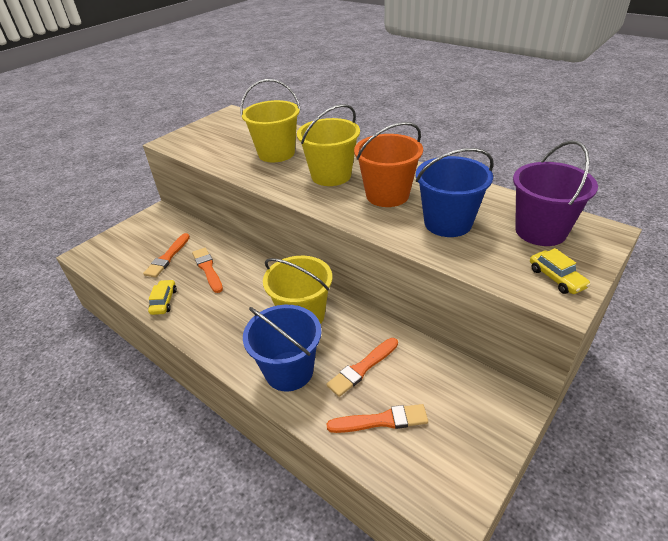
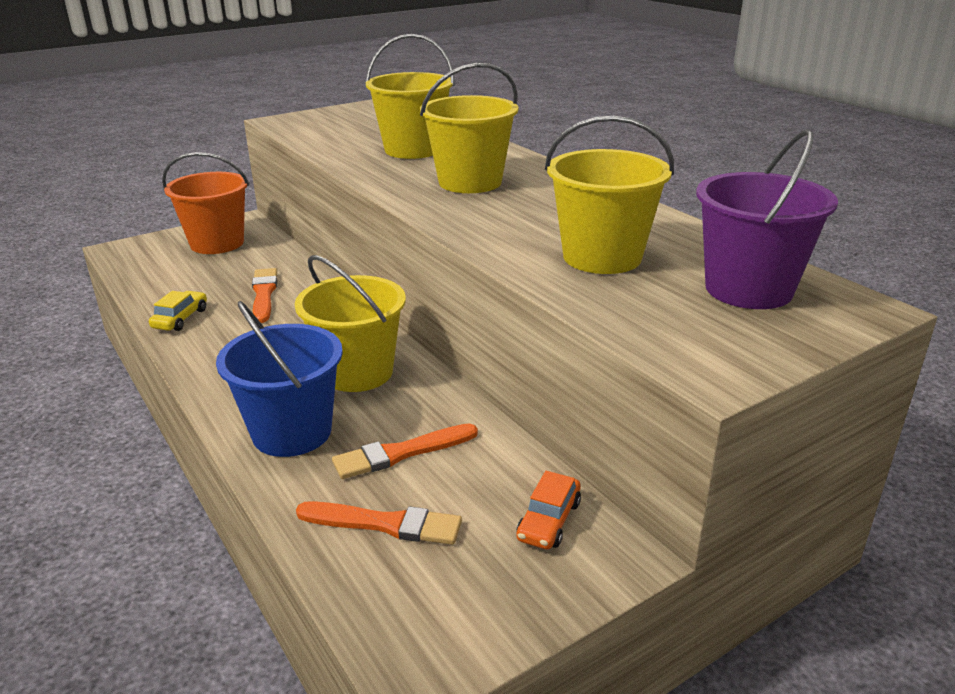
camera: 15 degrees right, 10 degrees down
orange brush [143,233,190,278] -> none
orange bucket [354,122,423,207] -> orange bucket moved to [162,152,249,254]
blue bucket [416,148,494,237] -> yellow bucket [545,116,674,274]
yellow car [530,248,591,294] -> none
none -> orange car [517,471,581,549]

